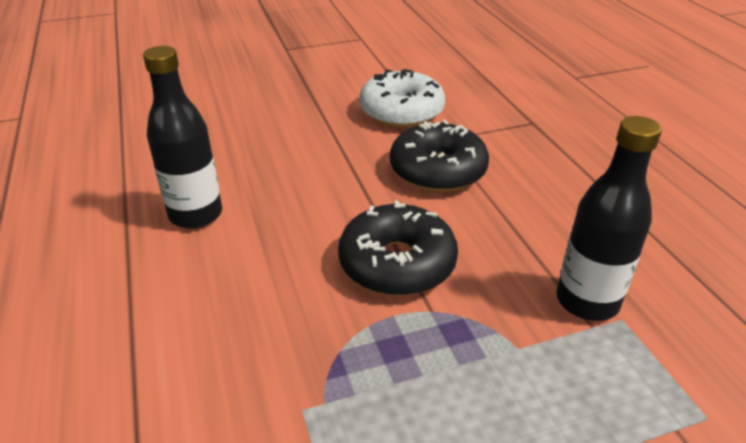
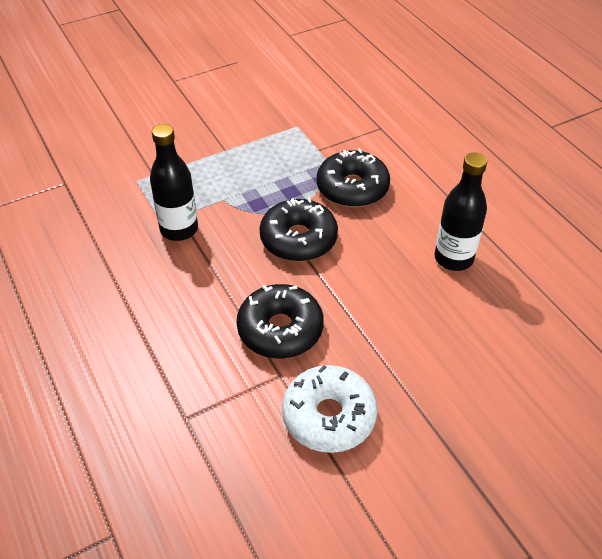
camera: 170 degrees right, 10 degrees up
none -> black donut [317,148,390,207]

